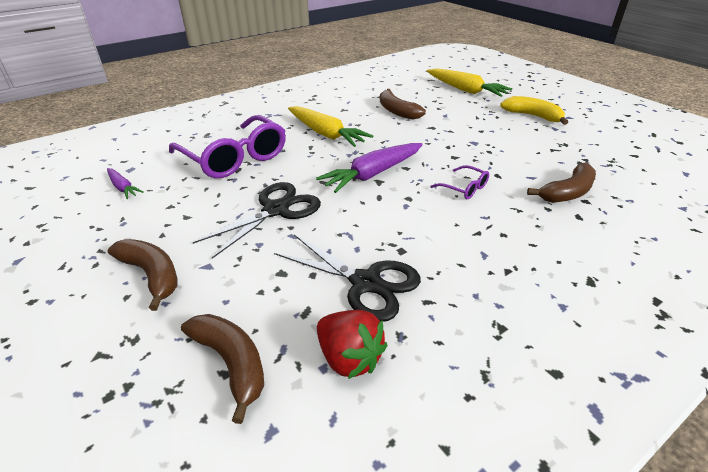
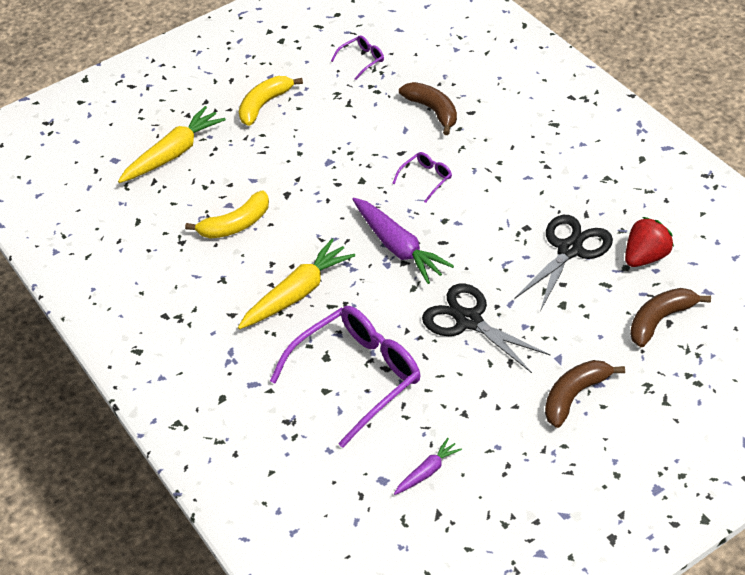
camera: 85 degrees left, 10 degrees up
brown banana [380,89,426,120] -> yellow banana [185,191,269,239]
none -> purple glasses [331,35,384,80]

